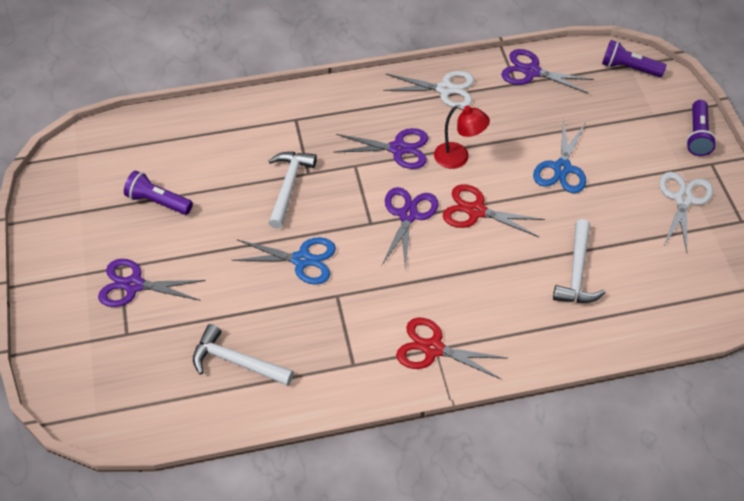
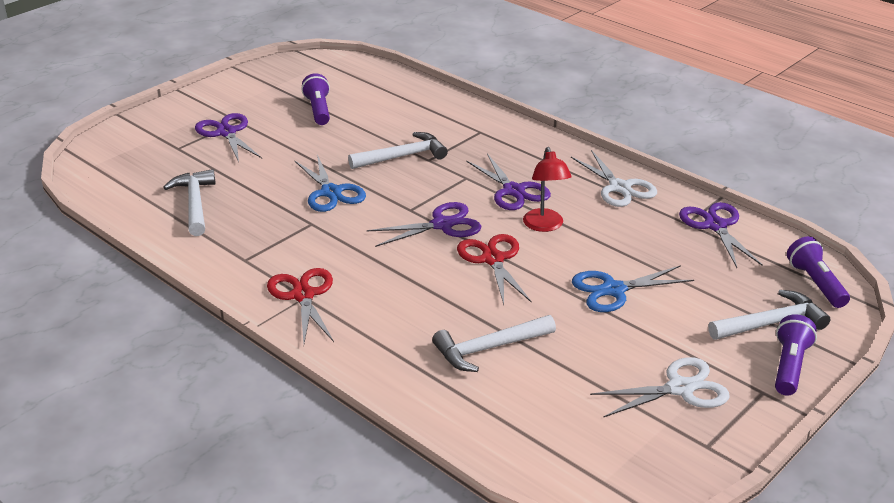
camera: 55 degrees right, 20 degrees down
purple flashlight [686,100,717,156] -> purple flashlight turned 135 degrees clockwise [775,314,817,396]
none -> white hammer [708,290,830,340]

